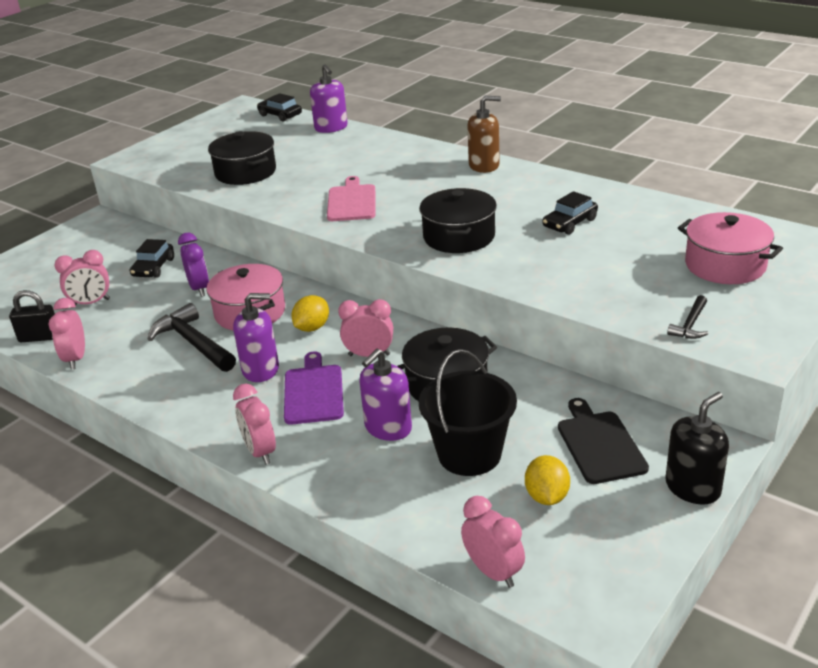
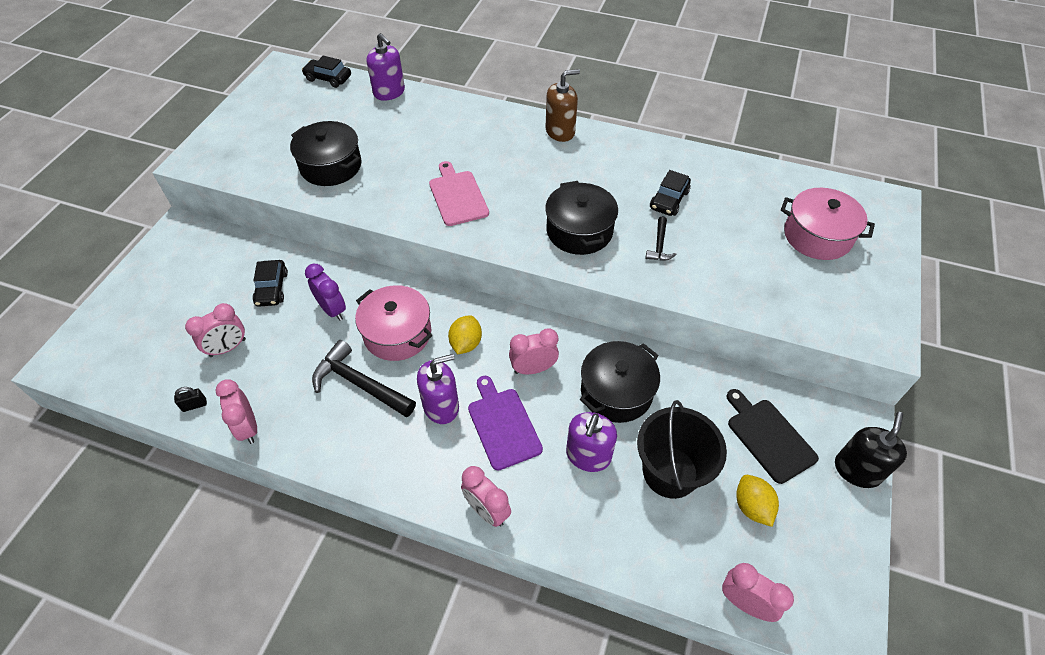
camera: 20 degrees left, 20 degrees up
black padlock [9,290,55,342] -> black padlock [174,387,207,412], size x0.60
black hammer [667,295,708,339] -> black hammer moved to [645,217,676,261]

